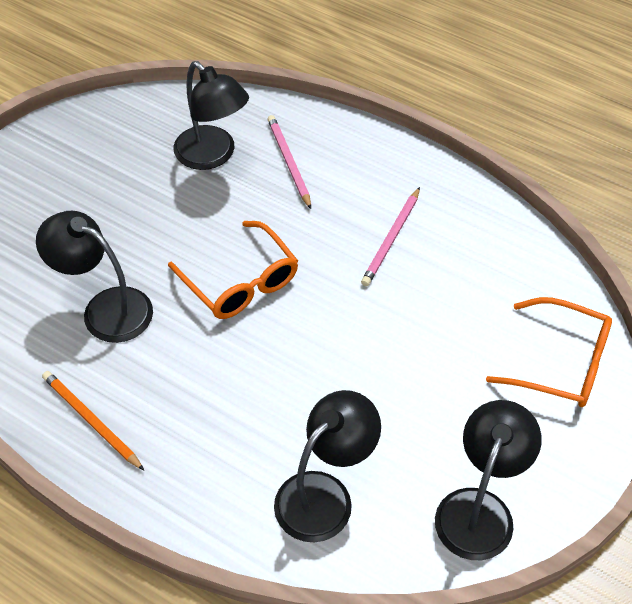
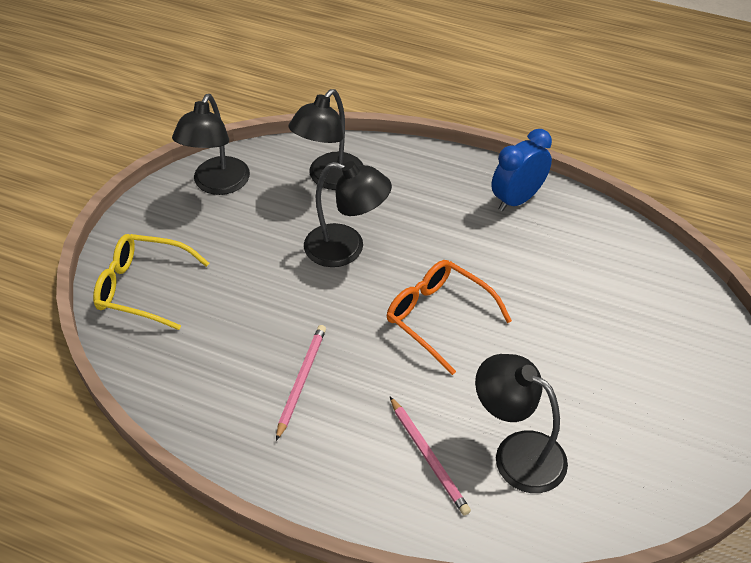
camera: 170 degrees right, 5 degrees down
black lamp [36,211,153,343] -> black lamp moved to [304,161,392,267]
orange pencil [42,371,144,470] -> blue clock [491,129,552,211]
orange glasses [486,297,612,407] -> yellow glasses [93,234,209,330]

